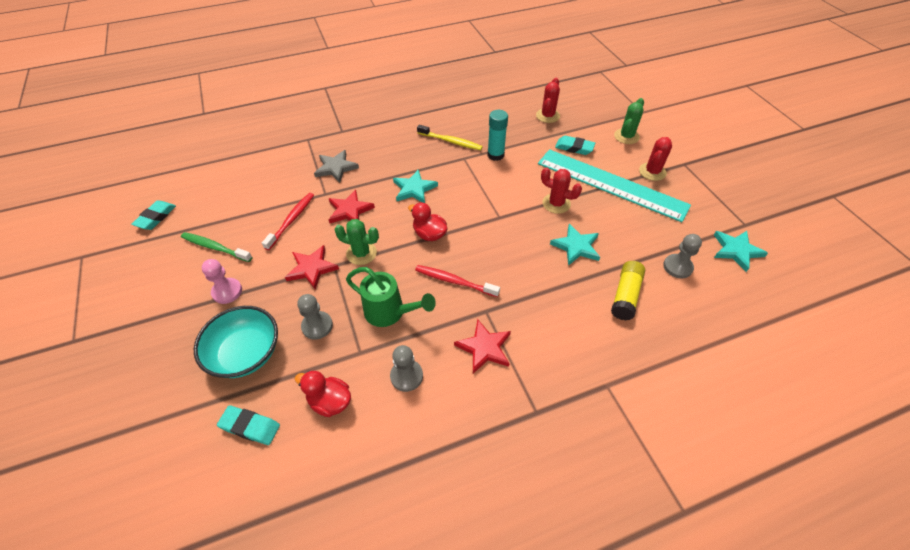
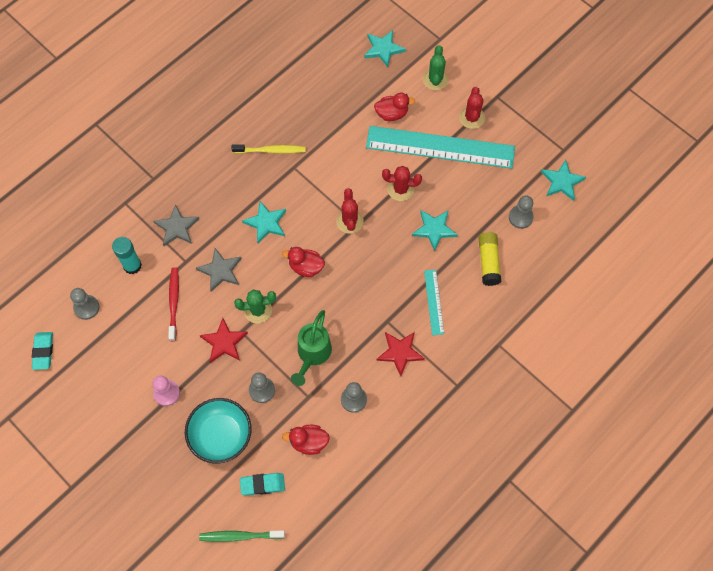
camera: 25 degrees left, 15 degrees up
green toothbrush [181,232,252,262] -> green toothbrush moved to [199,530,285,542]
red star [329,190,375,223] -> grey star [196,248,242,292]
green watering can [346,267,436,327] -> green watering can turned 105 degrees clockwise [291,310,332,386]
red toothbrush [415,265,500,297] -> none
turquoise glue stick [487,110,508,161] -> turquoise glue stick moved to [112,237,142,274]
red cactus [536,78,560,123] -> red cactus moved to [336,188,364,234]
turquoise eraser [555,136,595,155] -> red duck [374,92,415,121]
none -> grey pawn [70,288,99,320]
none -> turquoise star [364,30,406,67]
none -> turquoise ruler [424,270,444,335]

